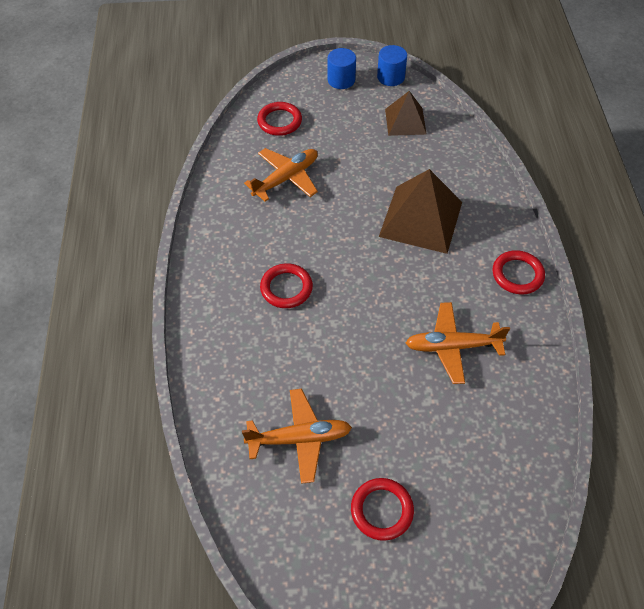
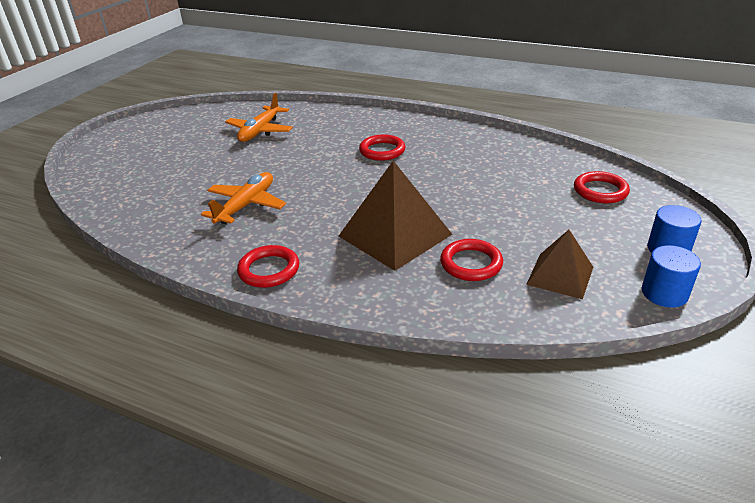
camera: 120 degrees right, 20 degrees down
orange plane [244,148,318,202] -> none
red ring [351,478,414,541] -> red ring moved to [440,239,503,281]

